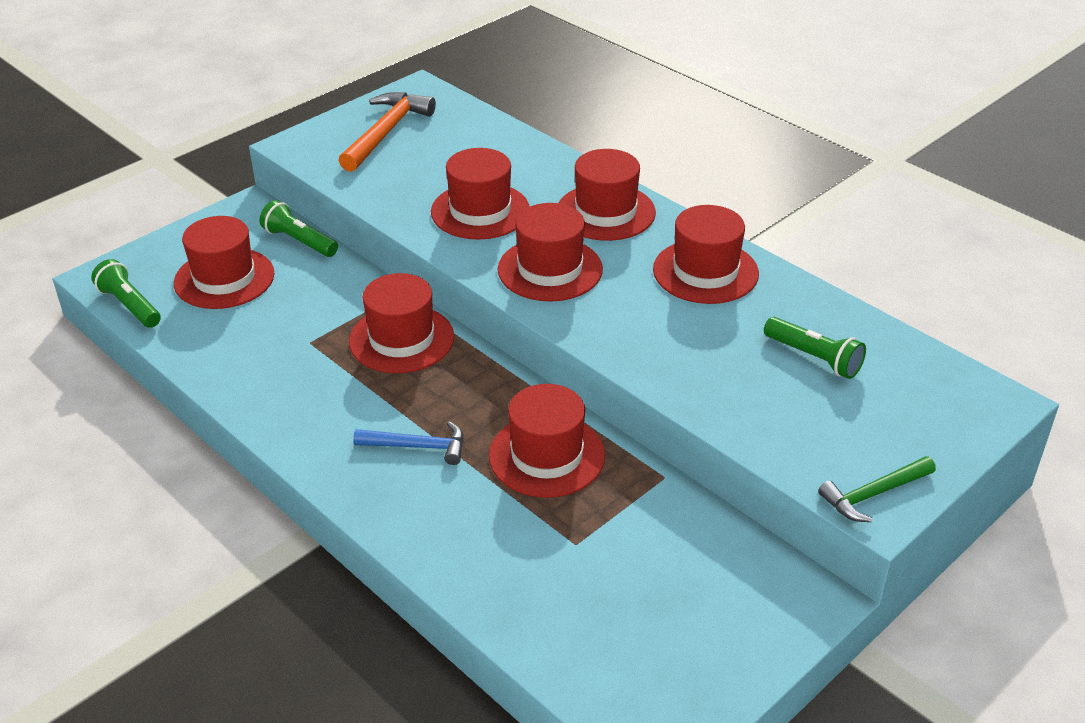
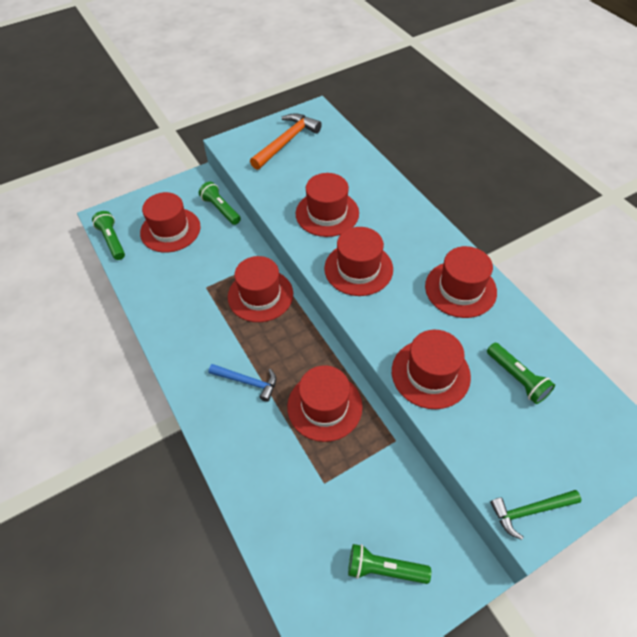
camera: 15 degrees right, 15 degrees up
red hat [559,149,656,241] -> red hat moved to [392,330,471,409]
none -> green flashlight [348,544,431,584]

